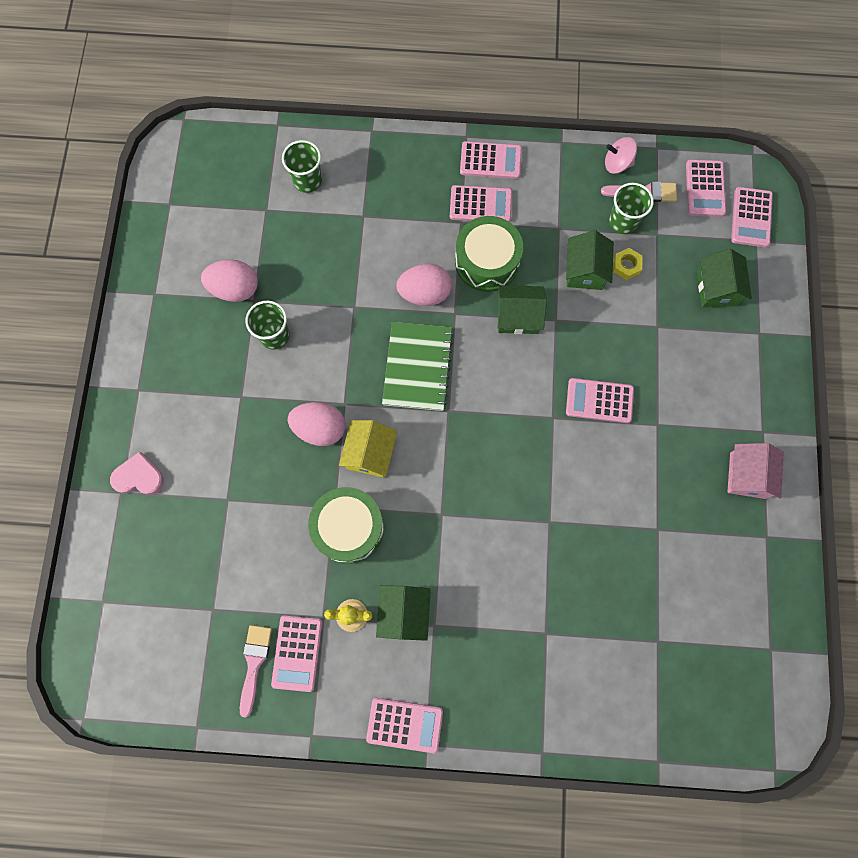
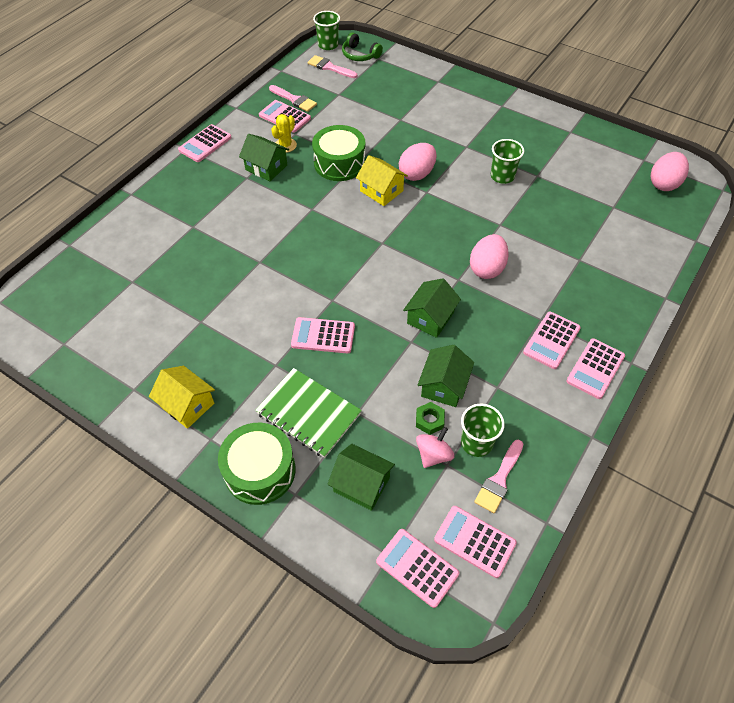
camera: 120 degrees right, 20 degrees down
pink heart [110,452,164,495] -> none
pink egg [201,259,258,302] -> pink egg moved to [651,152,689,191]
green cup [282,140,322,193] -> green cup moved to [313,11,340,50]
green notebook [382,322,454,411] -> green notebook moved to [255,368,362,458]
green drum [455,216,523,292] -> green drum moved to [218,423,296,505]
green house [566,230,614,290] -> green house turned 75 degrees clockwise [417,345,474,407]
pink calculator [566,378,634,423] -> pink calculator turned 120 degrees counterclockwise [291,317,355,354]
pink spinning top [605,137,637,174] -> pink spinning top moved to [416,427,454,468]
yellow nut [613,248,642,280] -> green nut [416,402,445,435]
pink house [727,443,784,499] -> yellow house [149,366,215,429]
none -> pink brush [307,55,357,78]
none -> green headphones [342,32,383,61]

